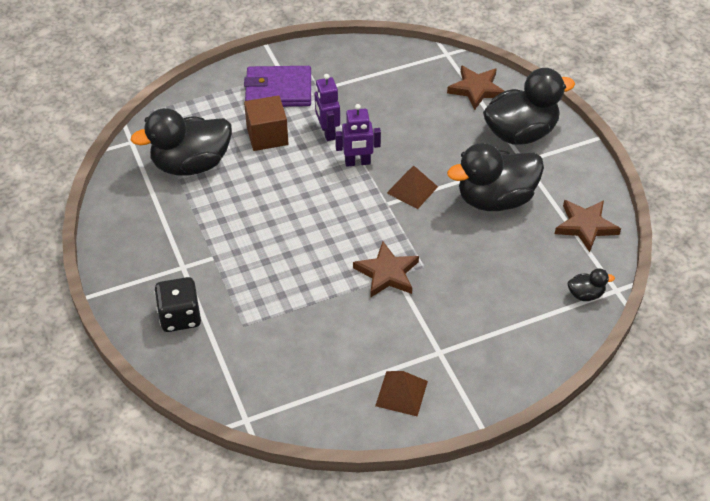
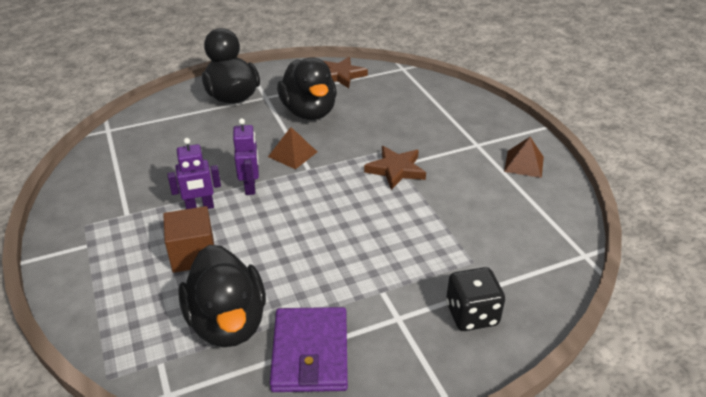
camera: 90 degrees left, 10 degrees down
purple wallet [244,66,311,107] -> purple wallet moved to [270,307,348,392]
brown star [447,66,504,110] -> none
black duck [568,268,615,301] -> none

